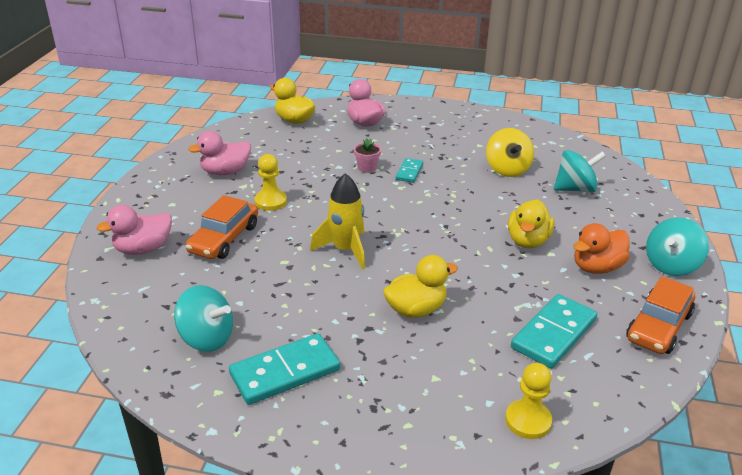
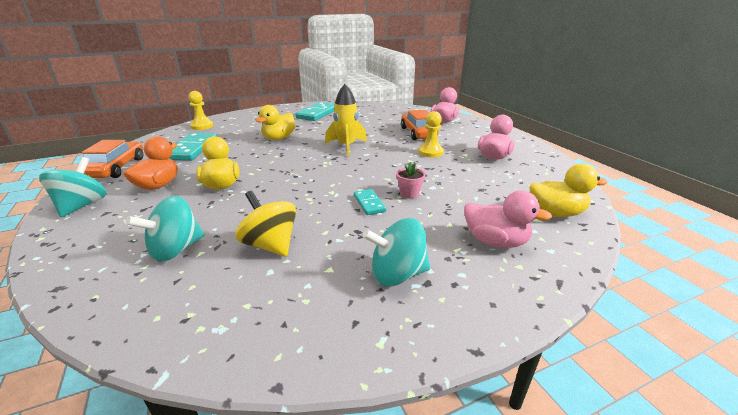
camera: 145 degrees right, 5 degrees down
turquoise spinning top [174,285,233,352] -> turquoise spinning top moved to [363,218,430,286]

